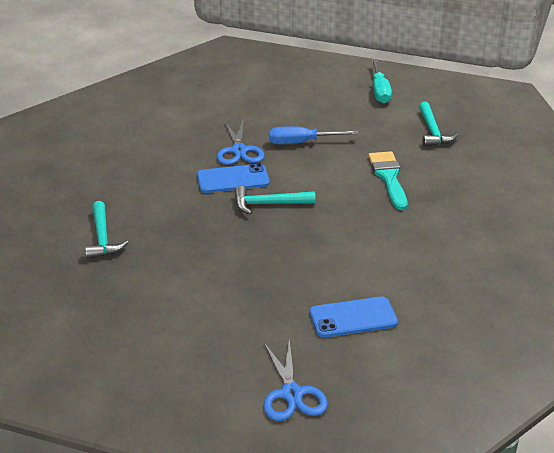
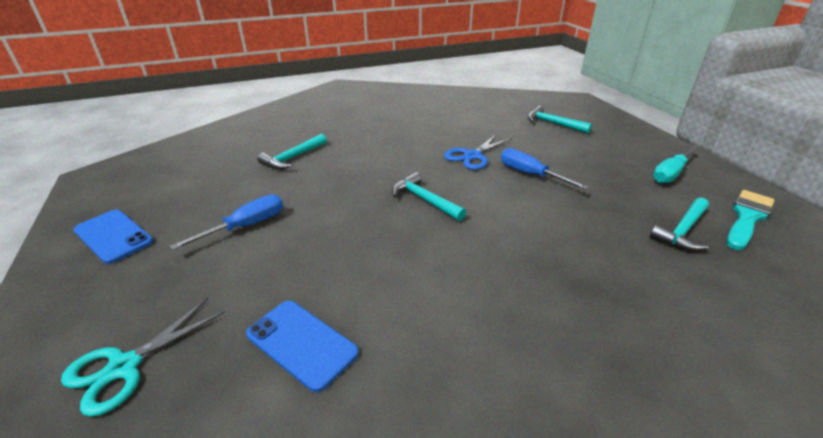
camera: 50 degrees right, 0 degrees up
blue phone [197,163,270,193] -> blue phone moved to [73,210,153,264]
blue scissors [264,338,328,421] -> turquoise scissors [61,298,225,417]
turquoise brush [368,151,408,210] -> turquoise brush moved to [726,190,775,250]
none -> blue screwdriver [169,194,283,250]
none -> turquoise hammer [527,106,592,134]

